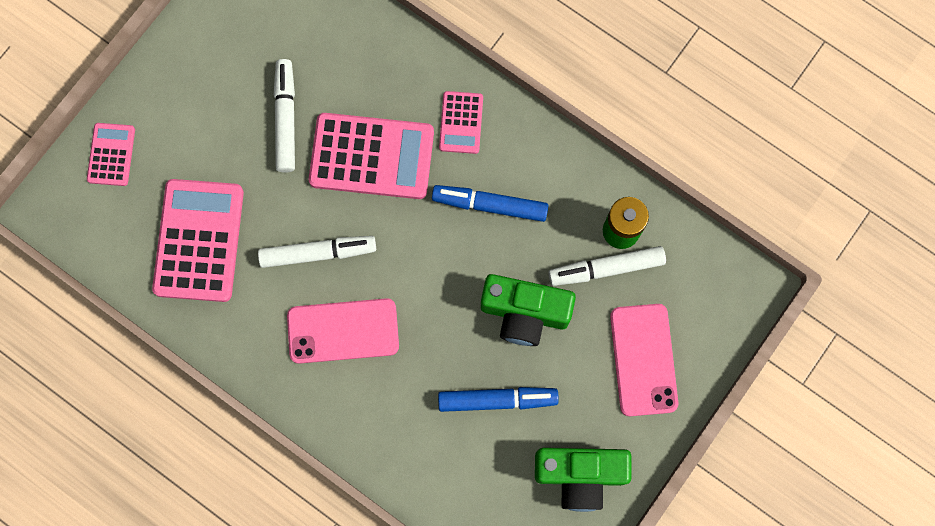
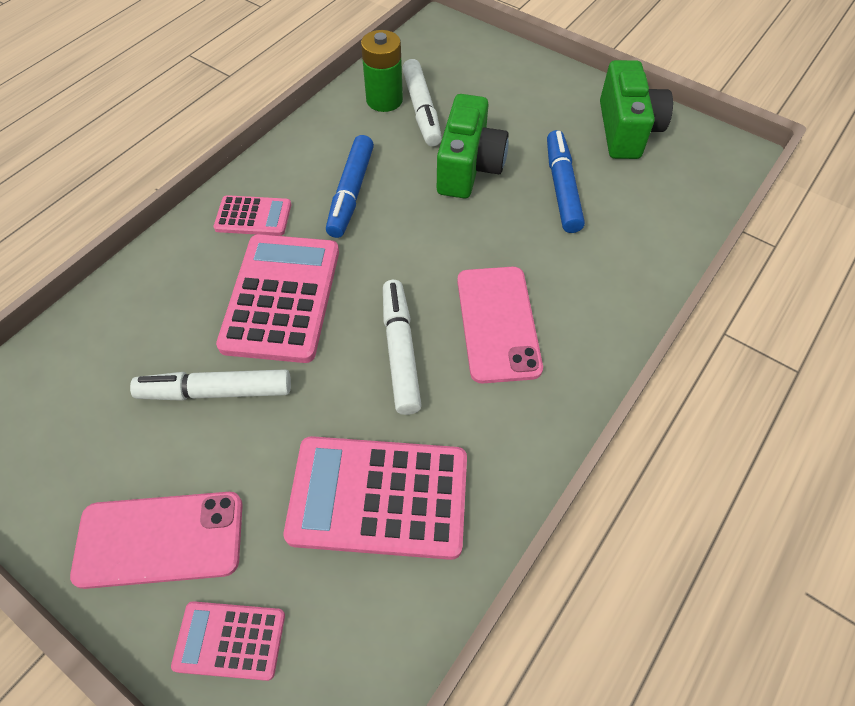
camera: 90 degrees left, 20 degrees down
pink phone [610,304,678,416] -> pink phone moved to [70,492,243,589]

